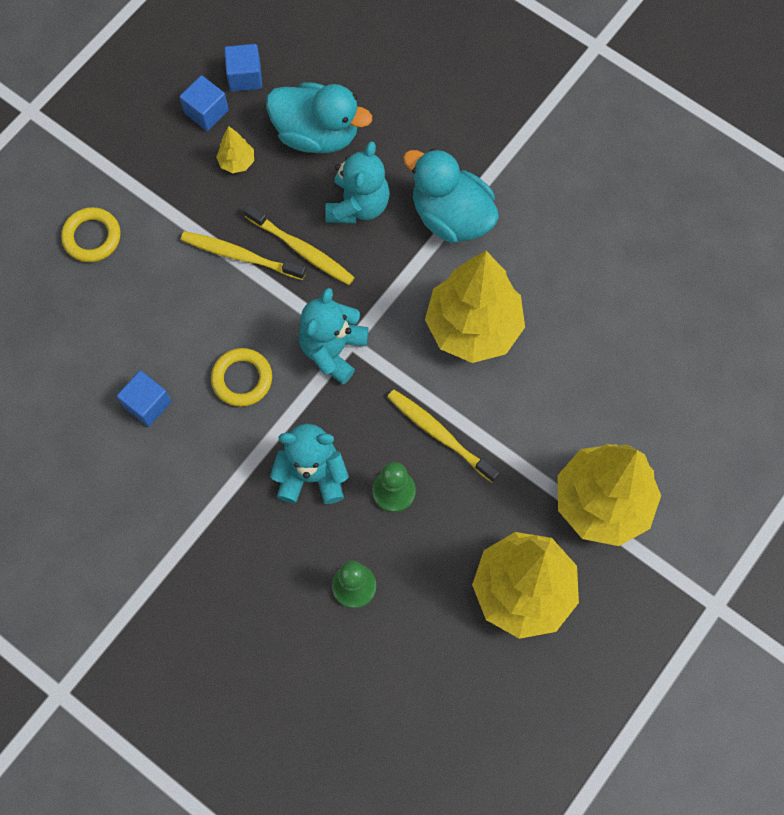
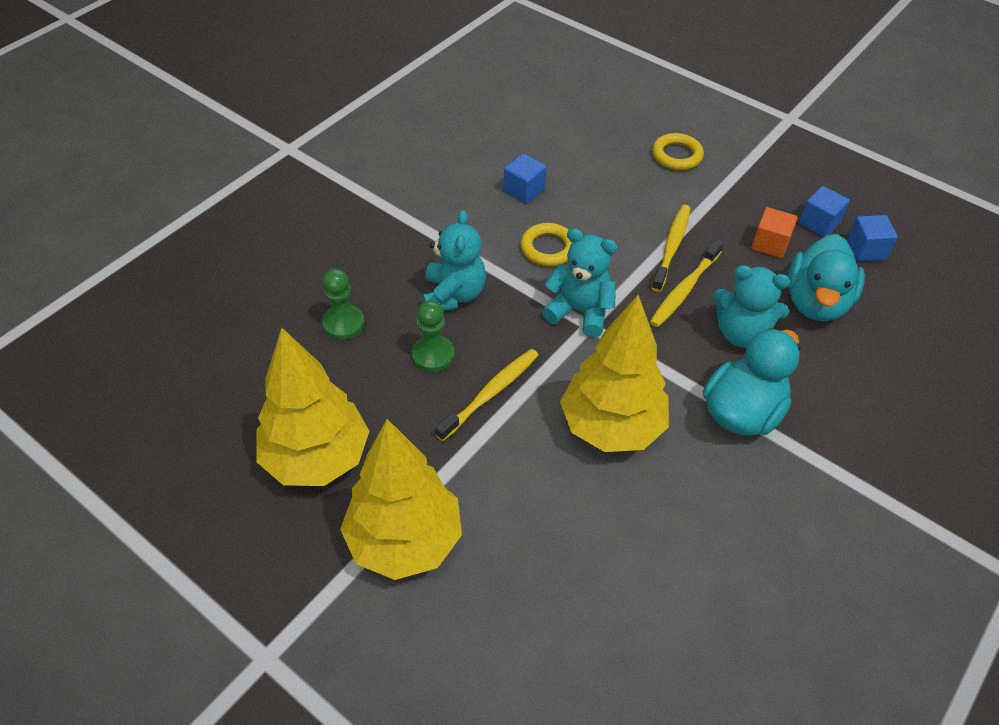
camera: 90 degrees right, 20 degrees down
yellow tree [216,126,254,173] -> orange cube [751,207,797,258]

